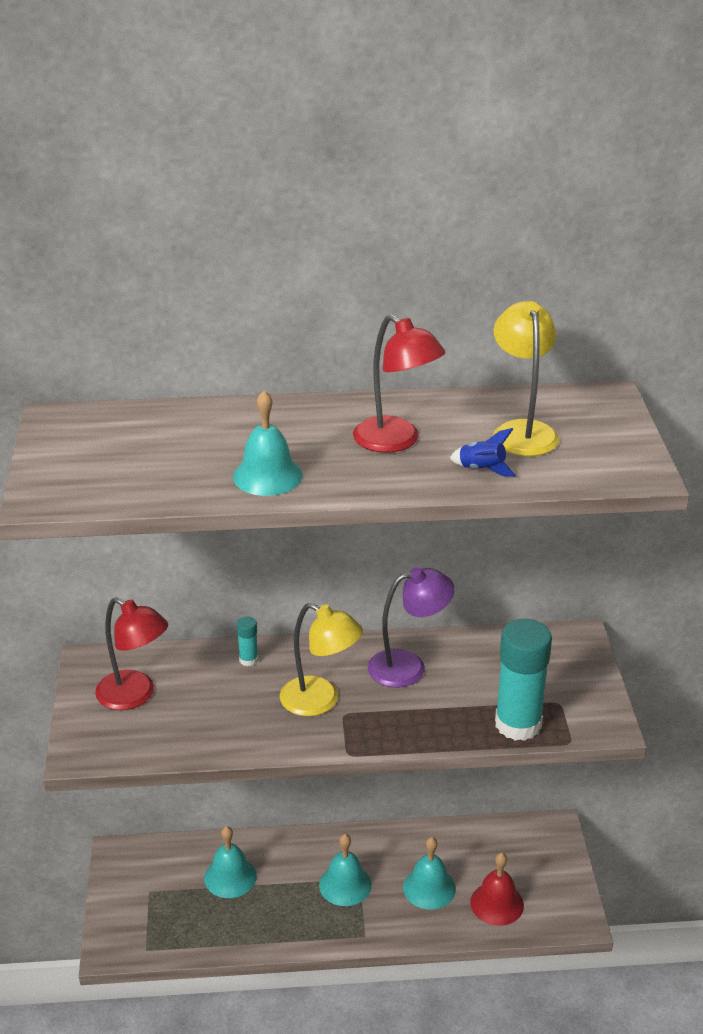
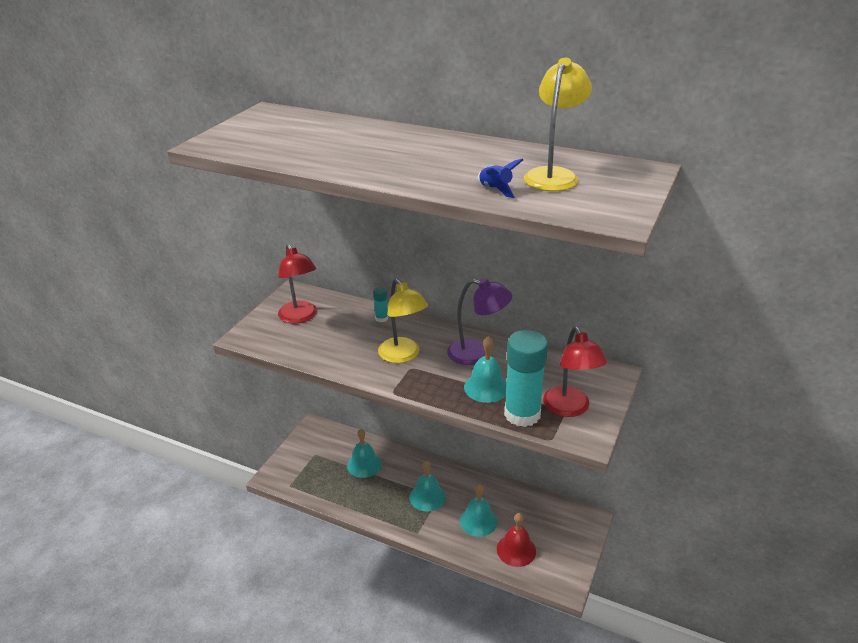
camera: 30 degrees right, 0 degrees up
turquoise bell [233,390,303,496] -> turquoise bell moved to [464,336,507,403]
red lamp [353,314,445,453] -> red lamp moved to [543,327,607,417]

